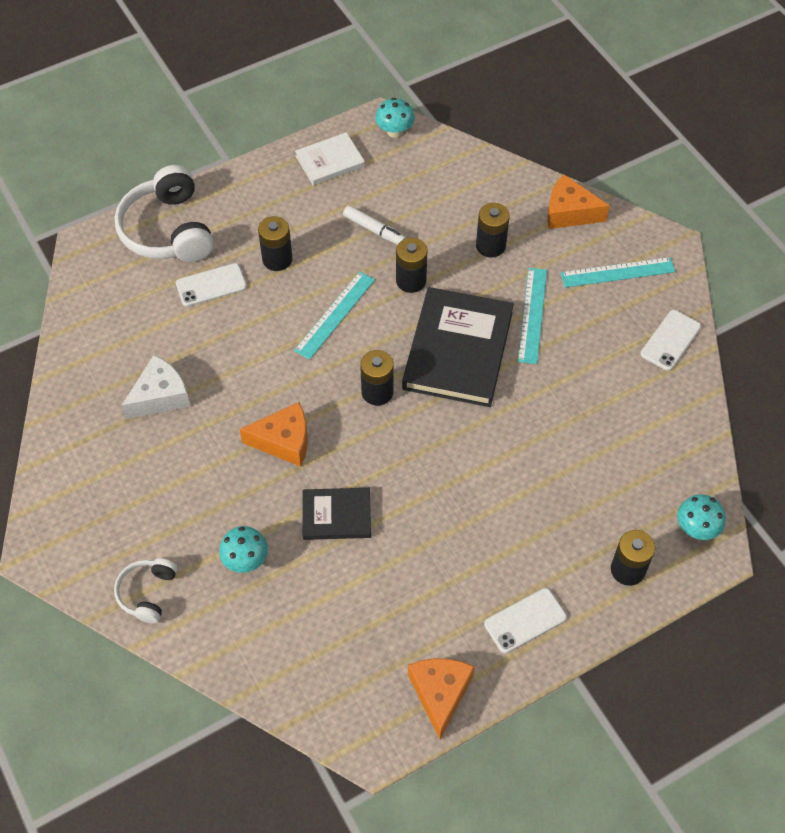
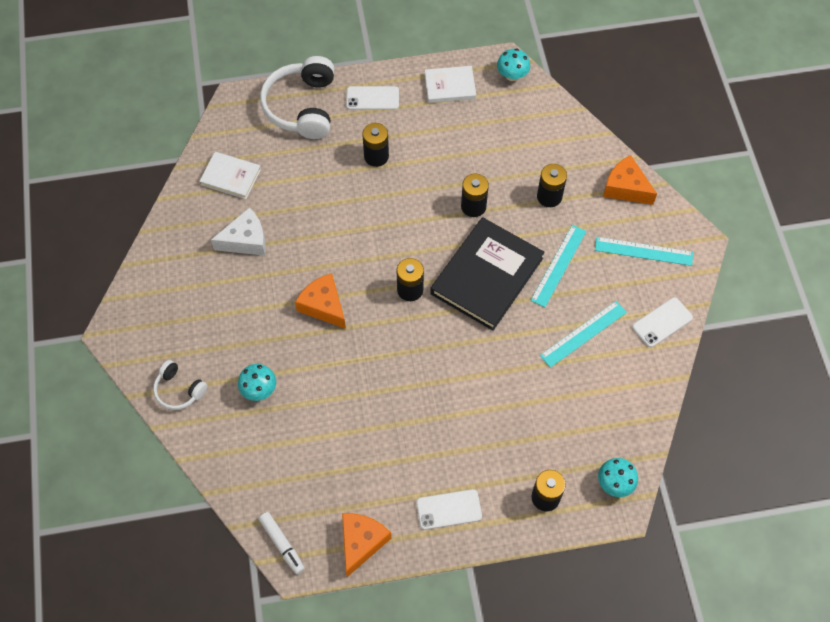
camera: 20 degrees right, 5 degrees up
white headphones [114,558,178,624] -> white headphones turned 90 degrees counterclockwise [153,360,207,410]
white phone [176,263,247,307] -> white phone moved to [346,86,399,110]
orange cheese [240,402,308,467] -> orange cheese turned 150 degrees counterclockwise [295,273,346,329]
turquoise ruler [294,271,375,360] -> turquoise ruler moved to [540,301,627,368]
black book [302,488,371,540] -> none
white marker [343,205,406,245] -> white marker moved to [259,512,305,574]
none -> white book [199,152,261,199]

